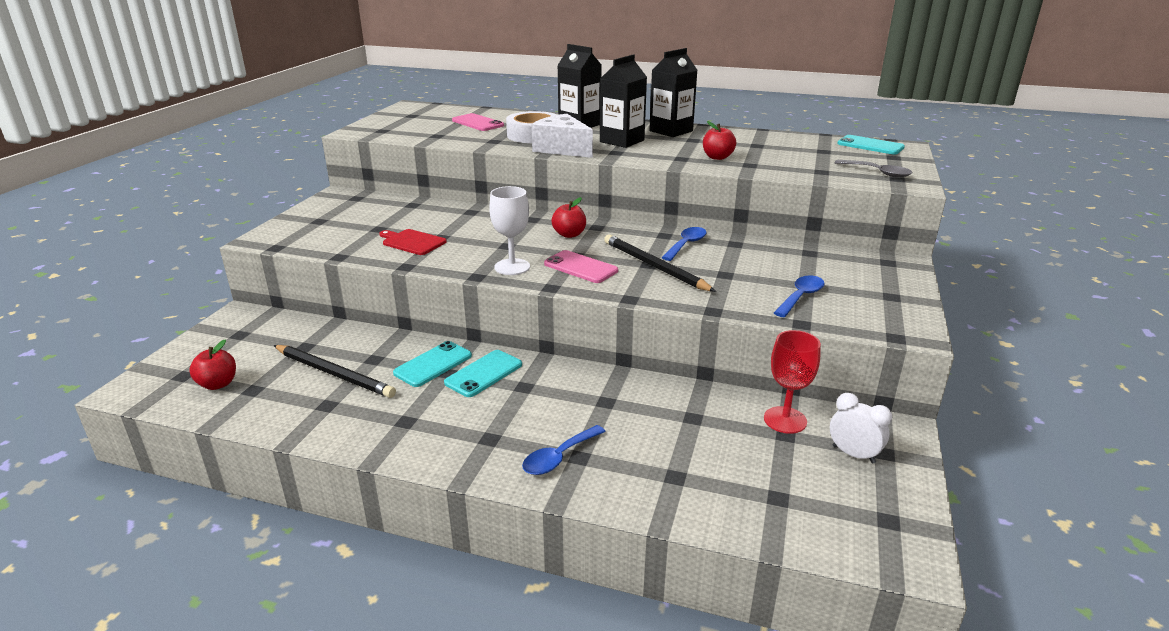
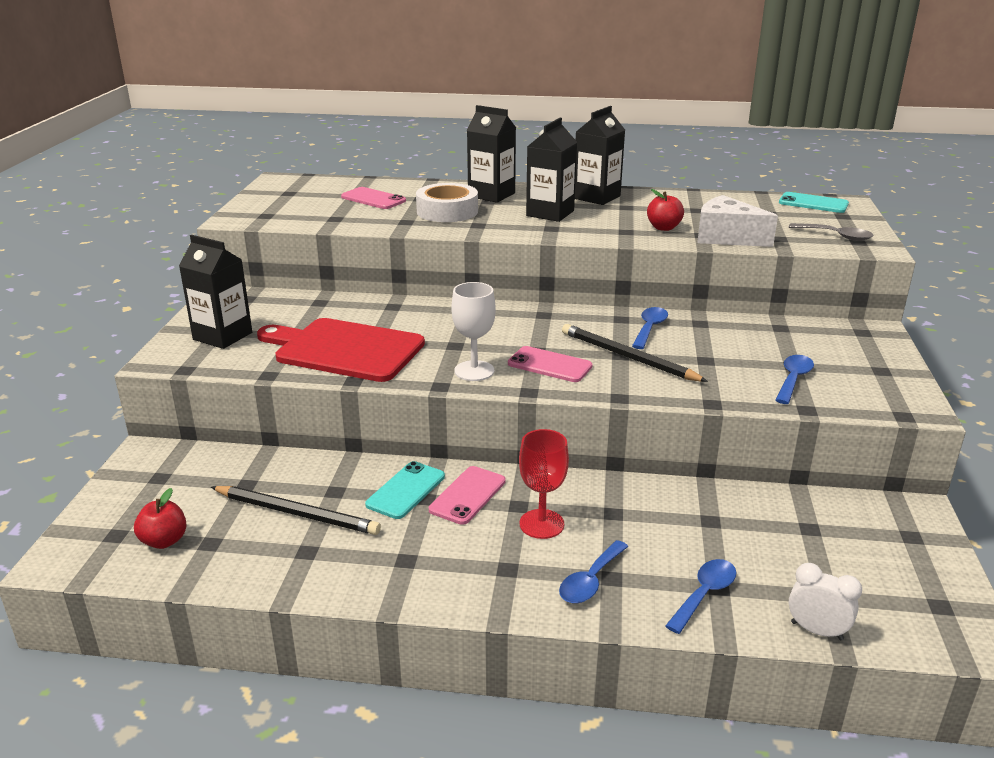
camera: 10 degrees left, 0 degrees up
red cutting board [379,229,447,255] -> red cutting board [257,318,425,382], size x2.04
turquoise phone [444,350,522,397] -> pink phone [429,466,506,525]
white cheese [531,114,593,158] -> white cheese moved to [697,195,778,247]
red apple [551,197,586,238] -> none
red goblet [764,330,821,434] -> red goblet moved to [519,429,569,539]
white clock [830,393,892,464] -> white clock moved to [789,563,862,640]
none -> black carton [179,235,252,349]
none -> blue spoon [665,559,737,634]

